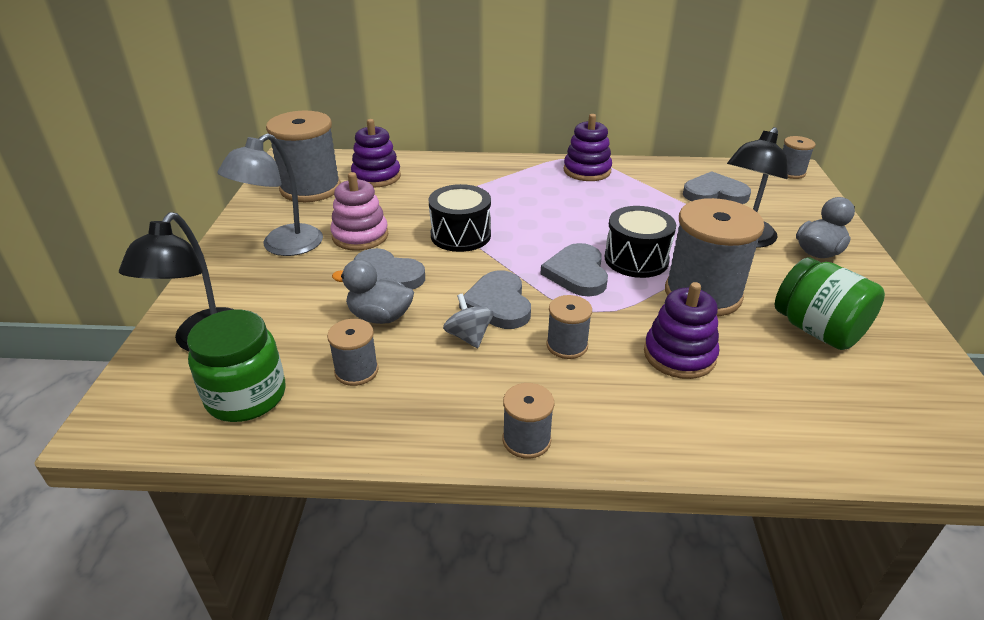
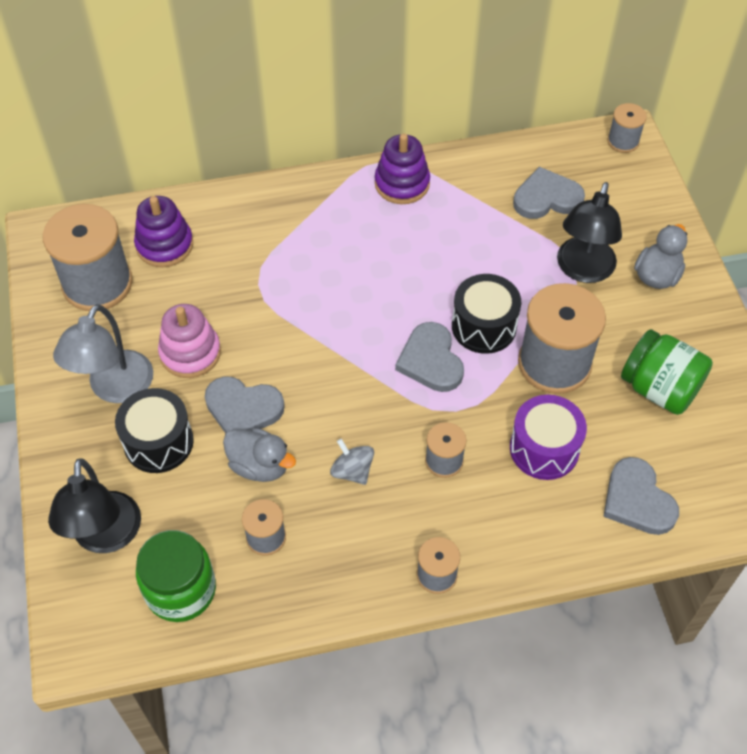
camera: 15 degrees left, 20 degrees up
grey duck [332,259,414,324] -> grey duck turned 150 degrees counterclockwise [223,428,296,482]
black drum [429,184,491,252] -> black drum moved to [115,388,194,473]
grey heart [459,270,531,329] -> grey heart moved to [603,457,679,535]
purple stacking toy [644,282,719,379] -> purple drum [510,395,587,480]

